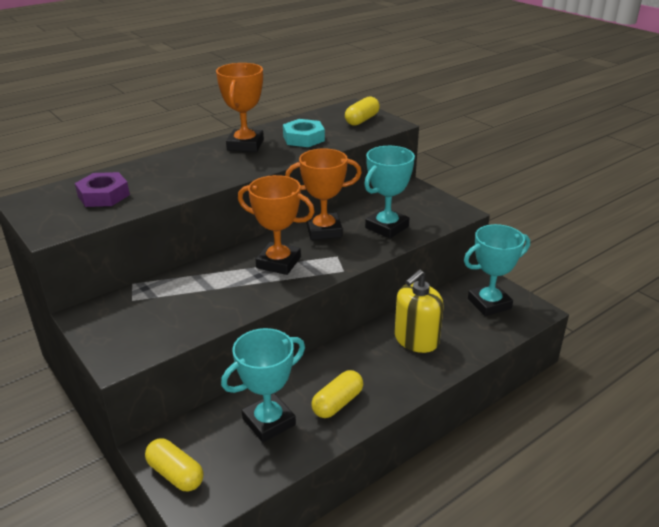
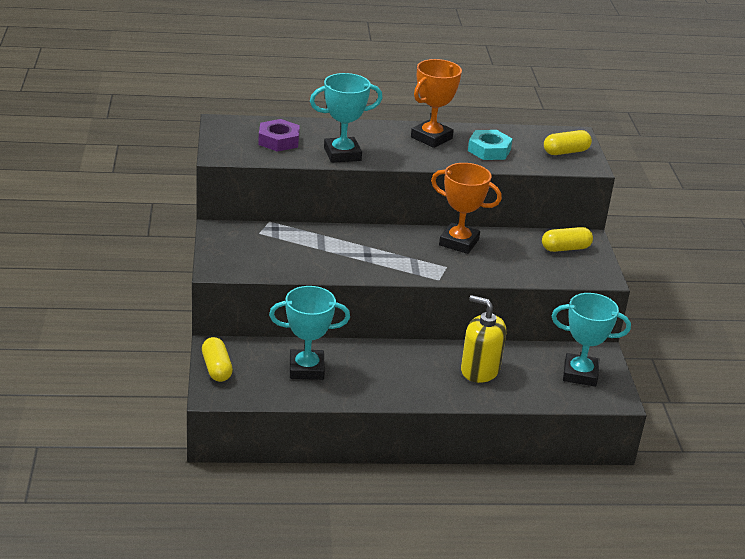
camera: 30 degrees right, 0 degrees up
orange trophy [238,175,315,275] -> none
yellow capsule [311,370,363,418] -> yellow capsule moved to [542,227,593,252]
turquoise trophy [364,146,415,239] -> turquoise trophy moved to [310,73,383,163]
yellow soap dispenser [395,270,444,353] -> yellow soap dispenser turned 45 degrees clockwise [461,295,506,383]

